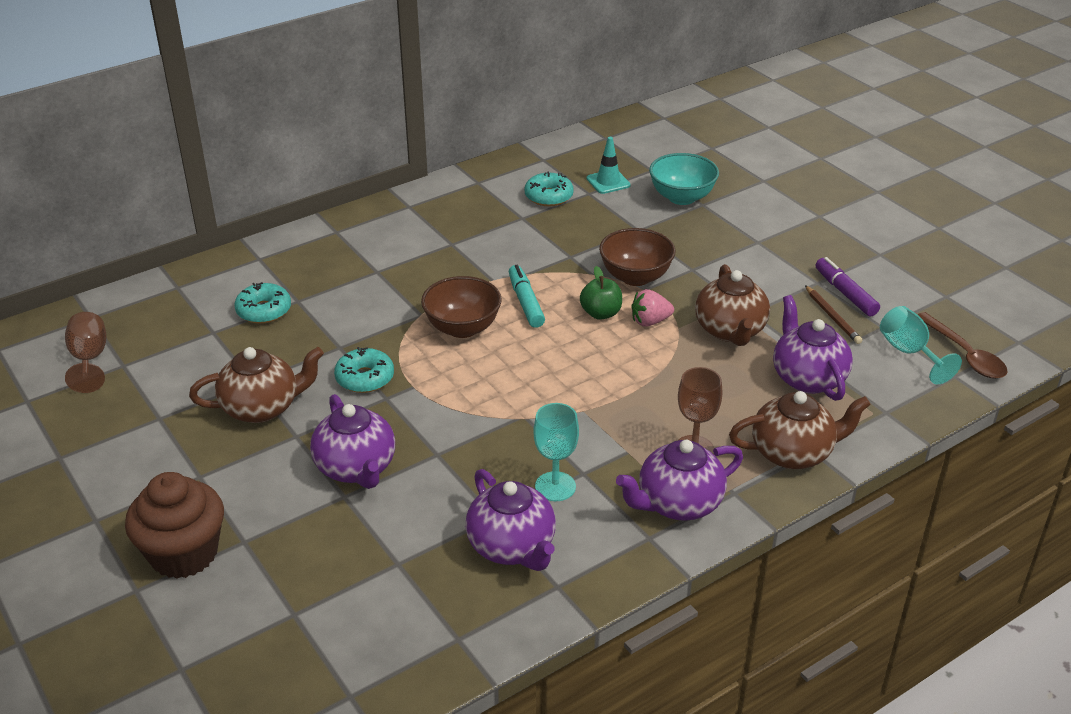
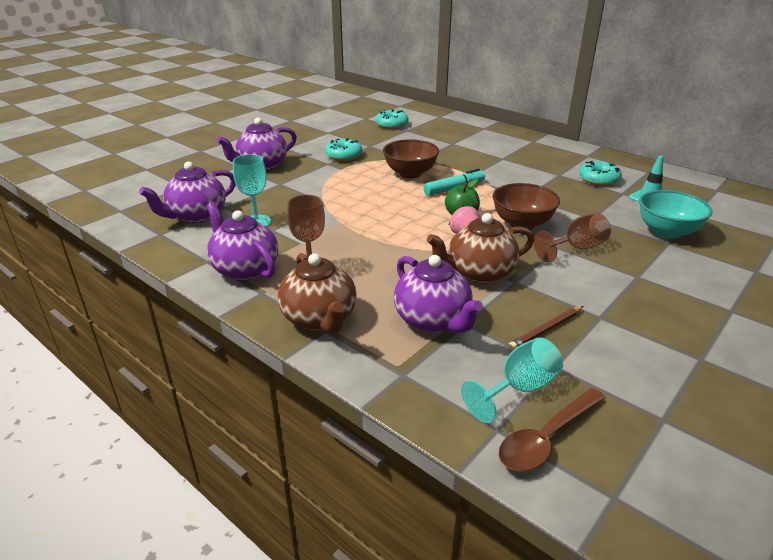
camera: 75 degrees right, 5 degrees down
brown goblet [65,312,106,393] -> brown goblet moved to [534,213,611,262]
brown cupcake [125,472,224,579] -> none
brown teapot [189,347,324,423] -> none
purple teapot [773,295,853,401] -> purple teapot turned 90 degrees clockwise [394,255,483,333]
purple marker [816,257,880,316] -> none

